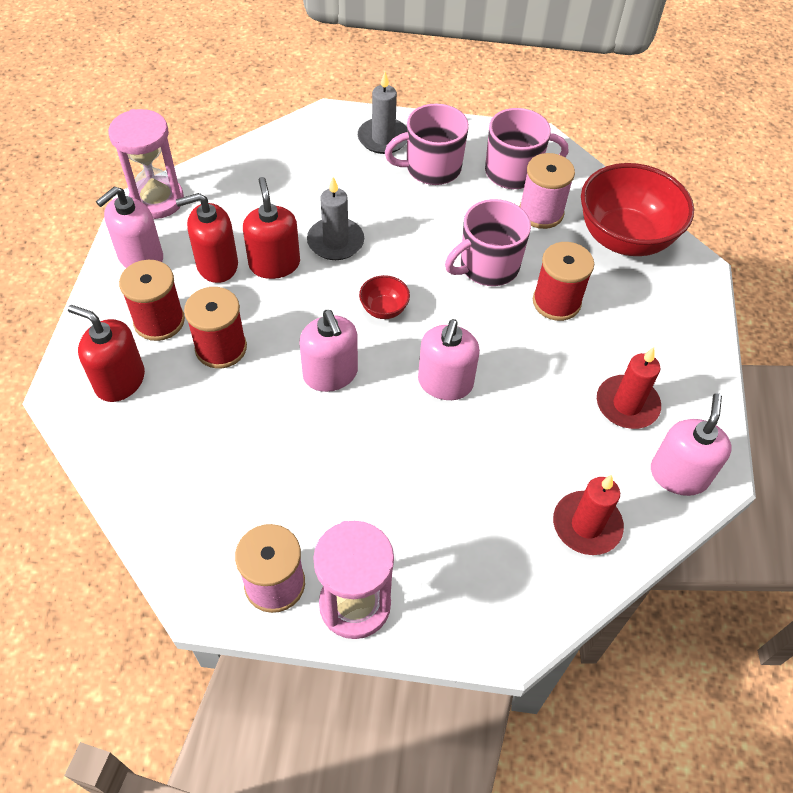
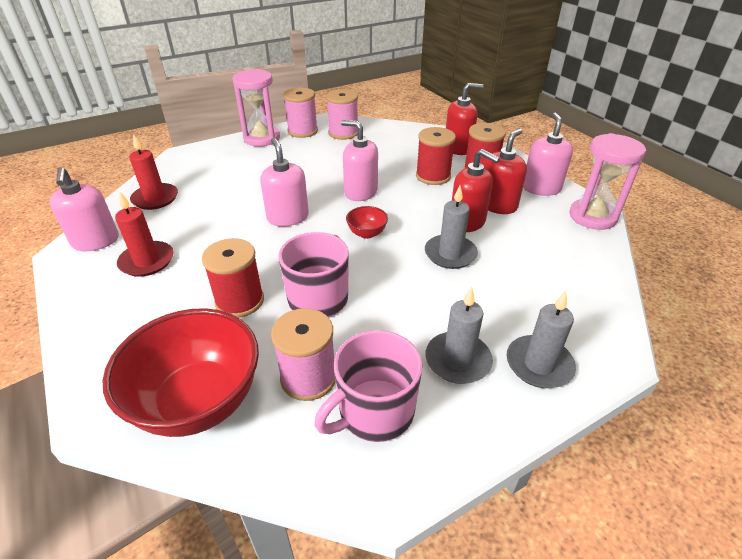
camera: 145 degrees right, 15 degrees down
pink mug [385,103,469,185] -> grey candle [425,287,493,384]
none -> pink spool [326,89,358,140]

